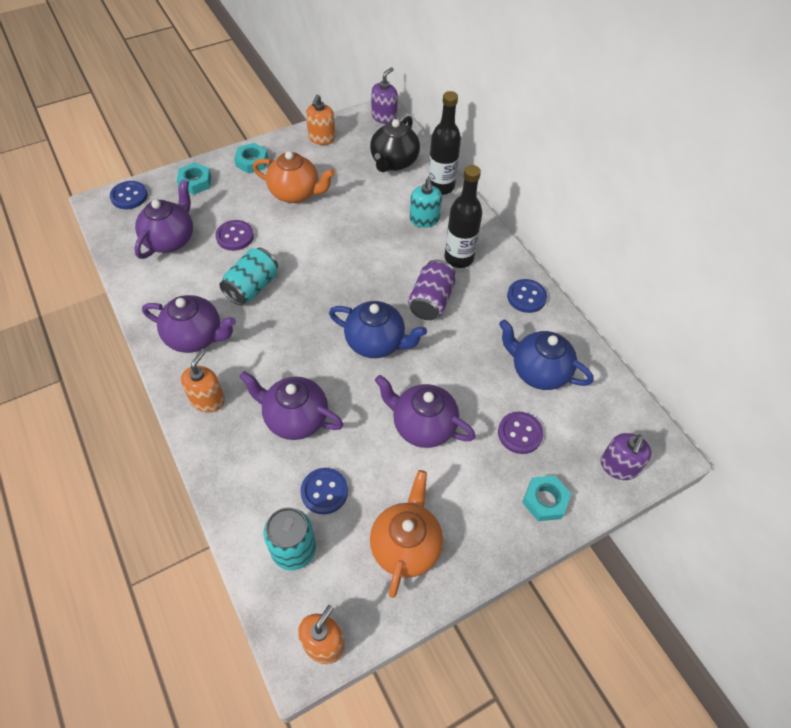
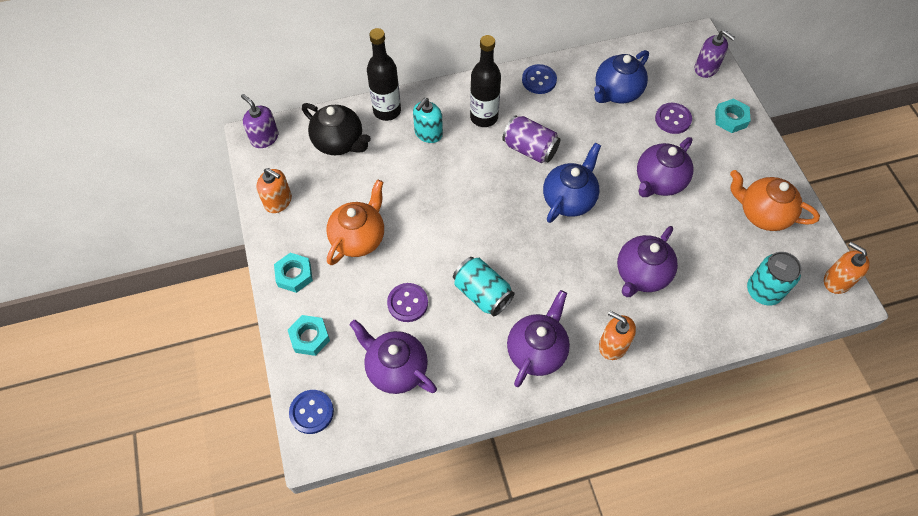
camera: 75 degrees left, 5 degrees up
blue button [300,468,348,514] -> none
turquoise soap dispenser [410,178,442,228] -> turquoise soap dispenser turned 120 degrees clockwise [413,98,443,143]

